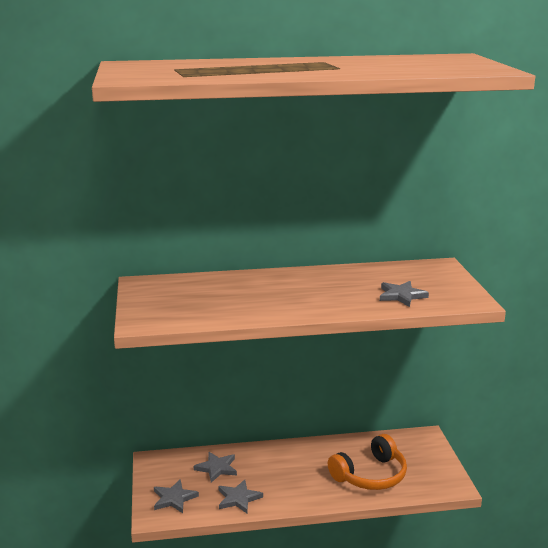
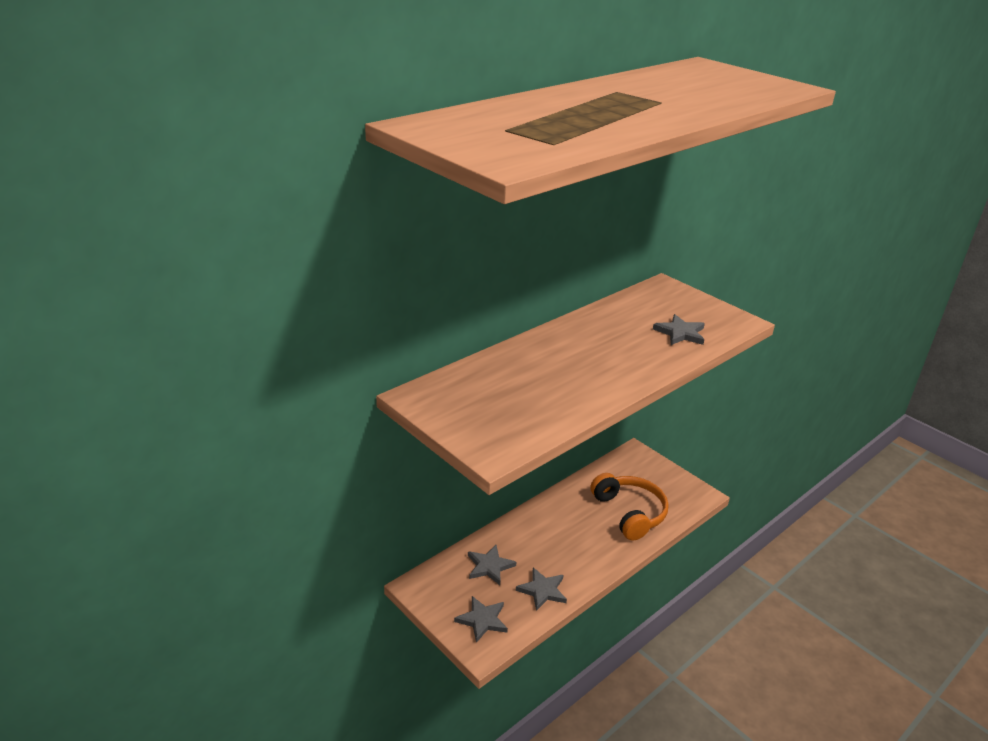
camera: 35 degrees left, 10 degrees up
orange headphones [328,434,407,490] -> orange headphones turned 45 degrees counterclockwise [590,473,669,541]

